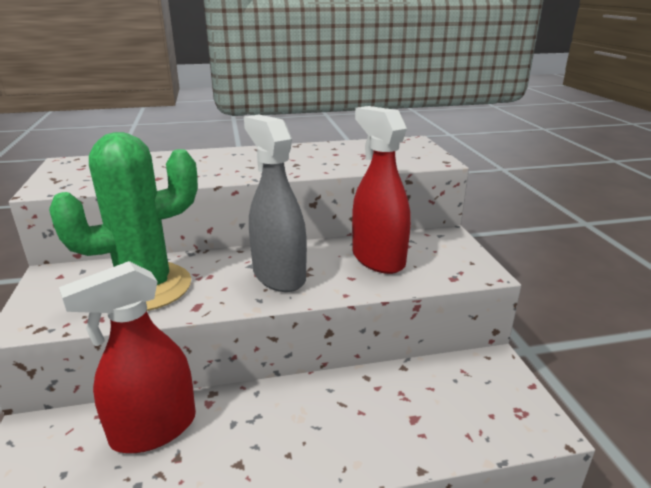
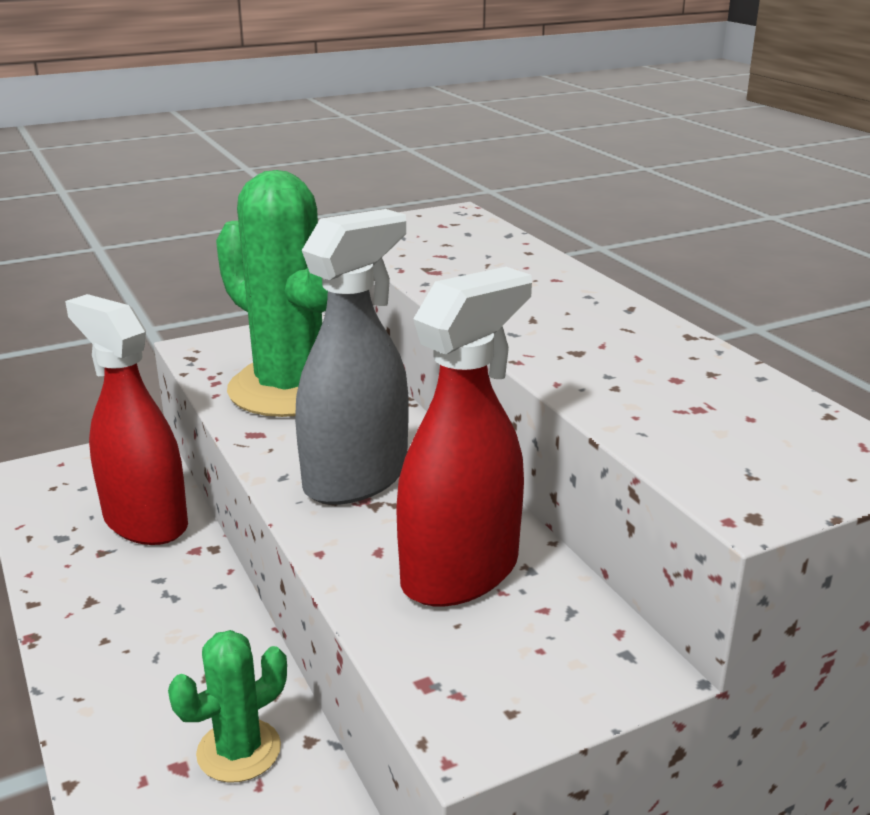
camera: 75 degrees right, 0 degrees up
none -> green cactus [168,630,287,783]

